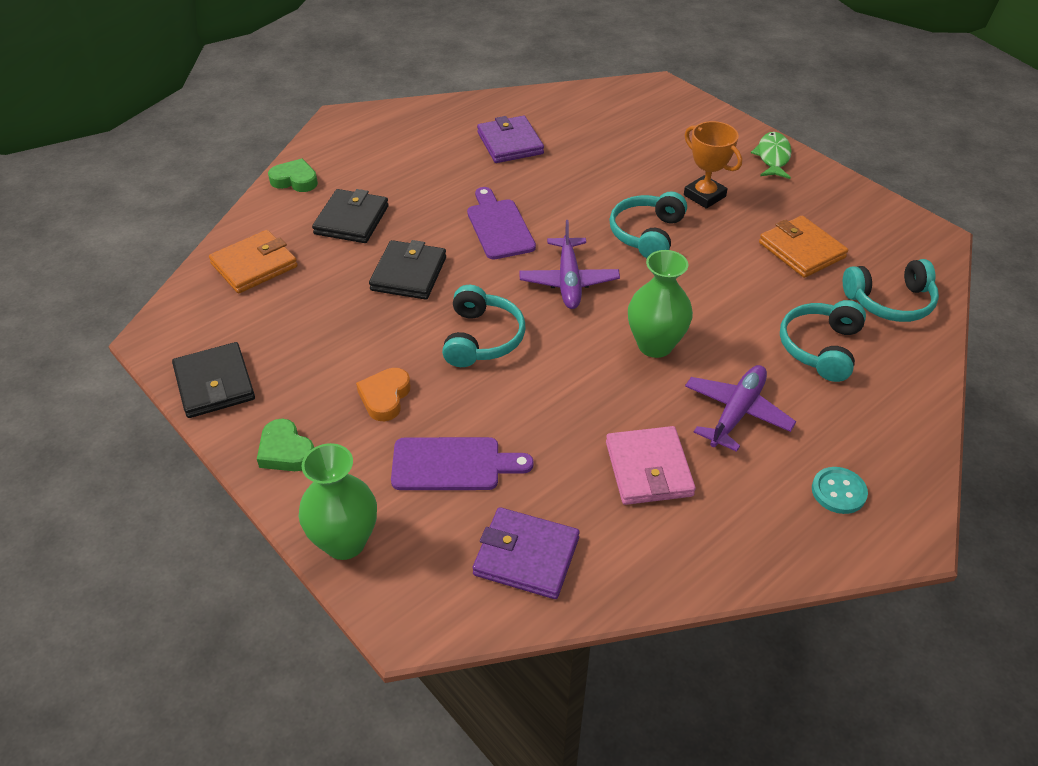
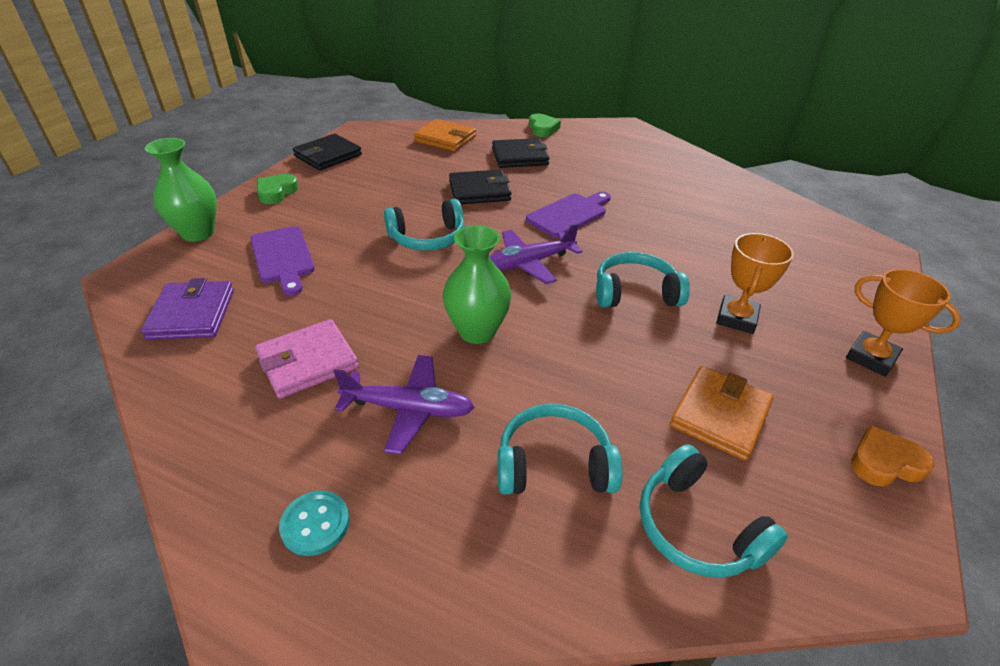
camera: 65 degrees right, 5 degrees down
orange heart [356,368,411,421] -> orange heart moved to [851,425,935,486]
purple wallet [477,116,544,163] -> none
green fish [751,132,792,179] -> orange trophy [846,269,961,377]

